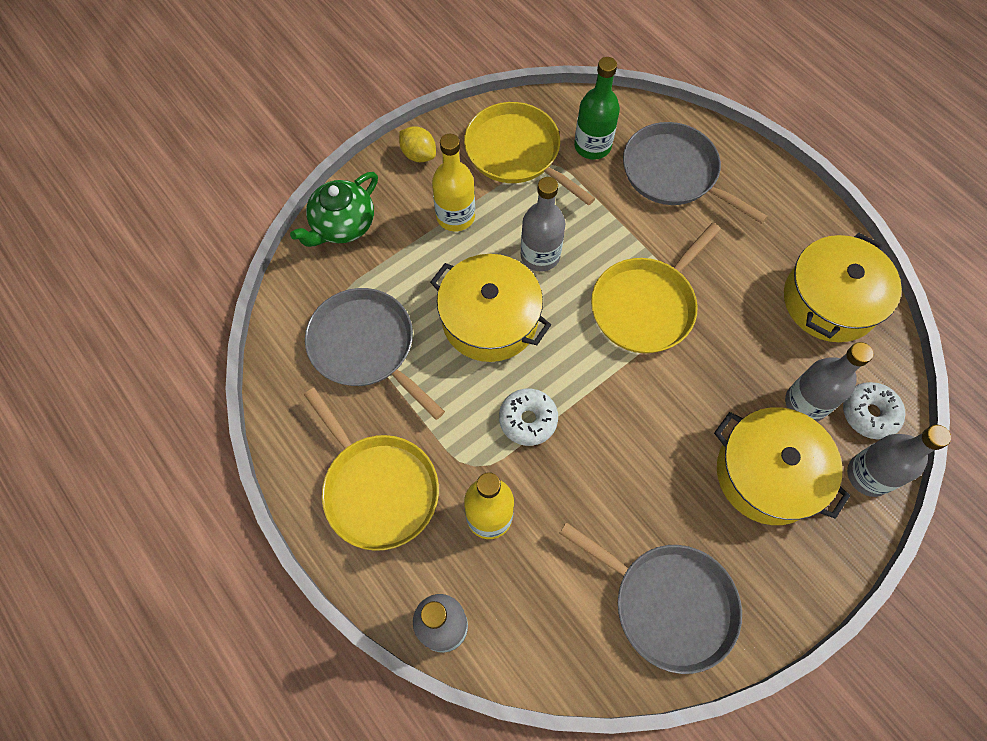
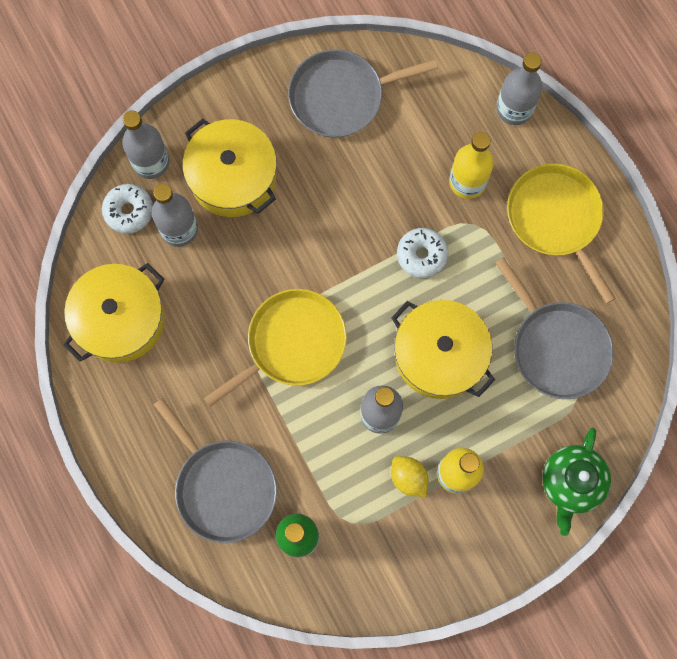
camera: 170 degrees left, 10 degrees up
green teapot [290,172,378,247] -> green teapot turned 150 degrees clockwise [542,427,611,536]
yellow lemon [399,126,436,162] -> yellow lemon moved to [391,456,429,497]
yellow pan [464,102,596,206] -> none
grey pan [559,522,742,674] -> grey pan turned 60 degrees counterclockwise [288,49,438,138]

